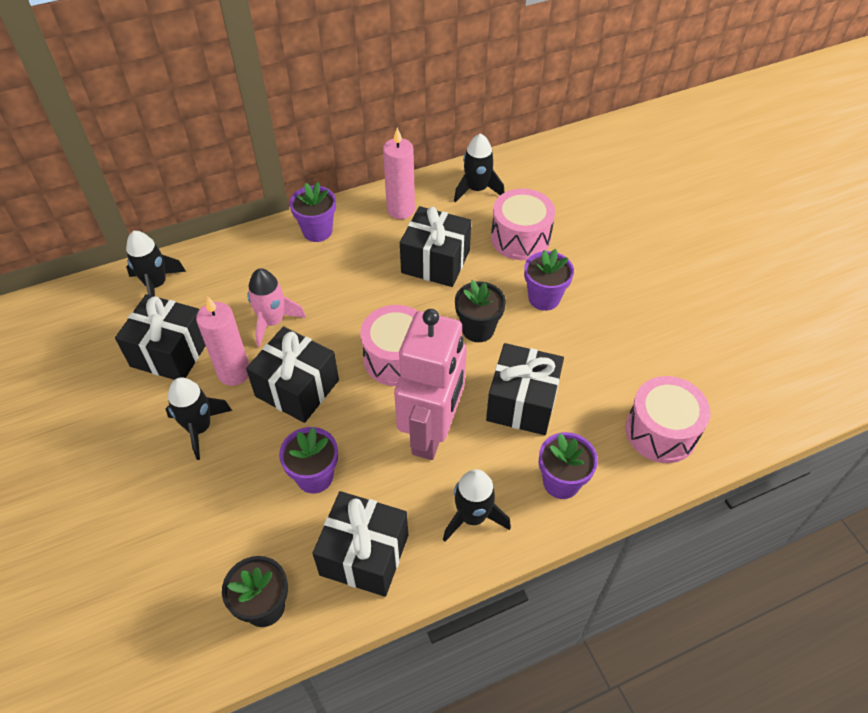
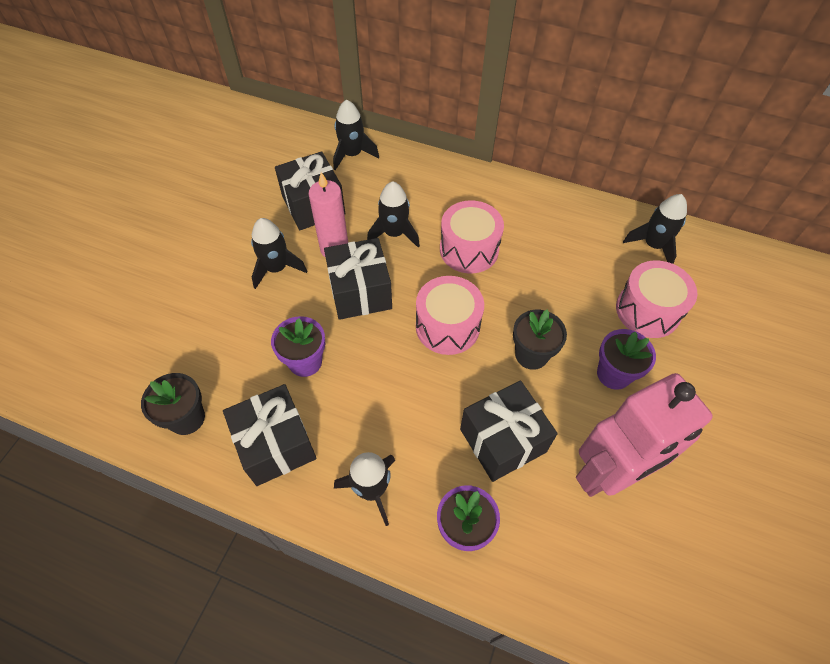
camera: 45 degrees right, 5 degrees up
pink rocket [247,268,306,347] -> black rocket [367,181,420,248]
purple flower pot [289,182,336,242] -> none
pink candle [383,128,415,219] -> none
pink robot [394,309,467,460] -> pink robot moved to [576,373,713,497]
black gift [400,206,471,287] -> none
pink drum [625,376,710,463] -> pink drum moved to [440,200,504,273]

